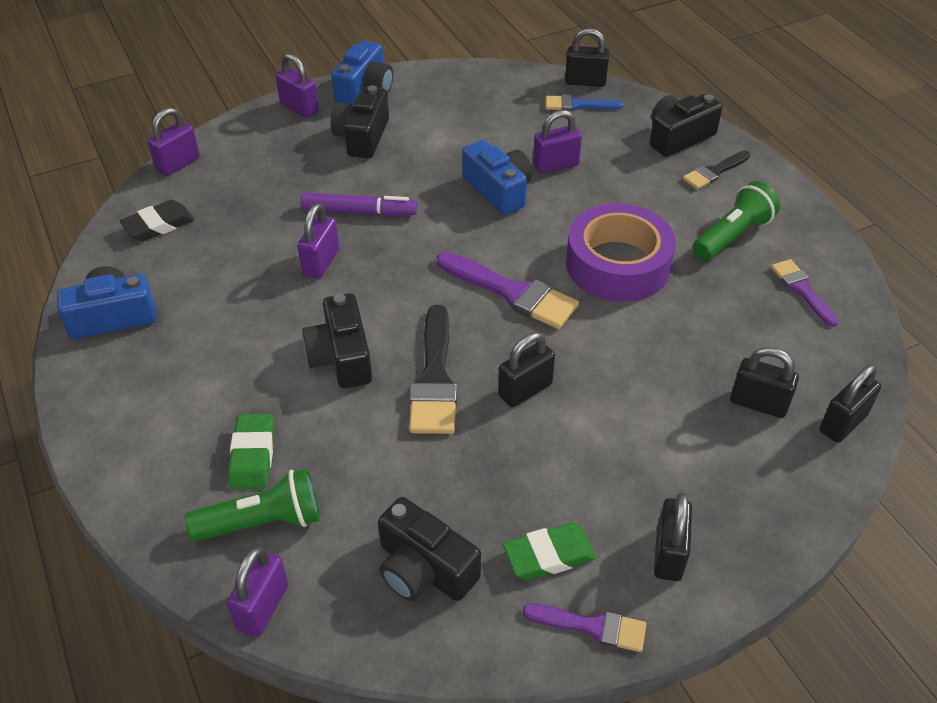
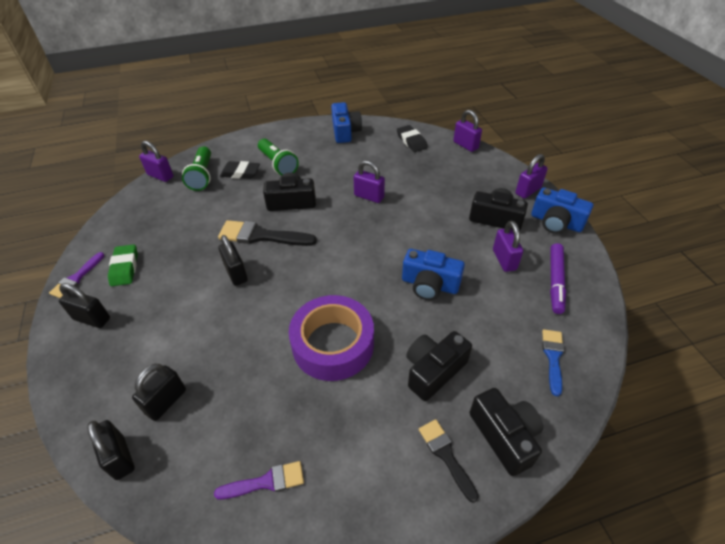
camera: 100 degrees right, 0 degrees up
green eraser [228,414,274,489] -> black eraser [220,161,260,179]
purple marker [300,193,417,216] -> purple marker moved to [550,243,566,314]
black camera [378,497,481,601] -> black camera moved to [406,331,472,401]
purple brush [436,252,579,329] -> none
blue camera [462,140,532,215] -> blue camera turned 45 degrees clockwise [402,249,465,300]
purple padlock [533,110,582,174] -> purple padlock moved to [493,221,523,272]
black padlock [565,28,609,87] -> none
green flashlight [693,181,780,261] -> green flashlight moved to [258,139,299,176]

